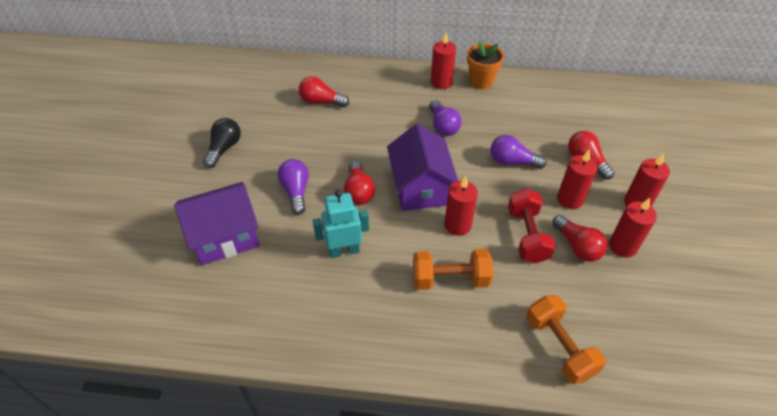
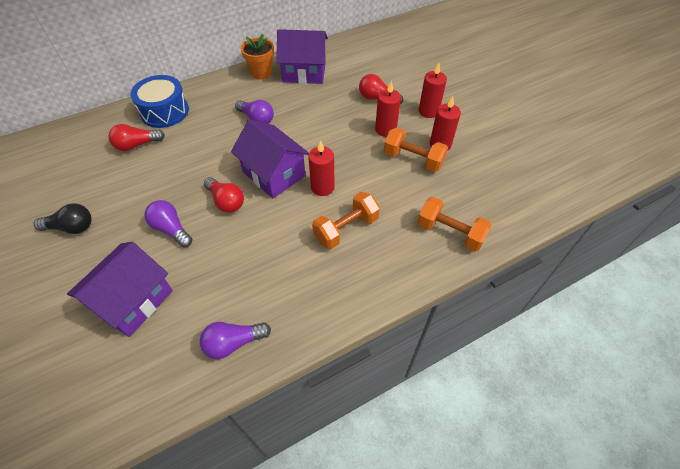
camera: 35 degrees left, 5 degrees up
black light bulb [203,118,241,168] -> black light bulb turned 105 degrees clockwise [33,203,91,234]
turquoise robot [313,190,369,258] -> none
red candle [431,33,456,89] -> none
purple light bulb [491,135,547,169] -> purple light bulb moved to [200,322,271,359]
red dumbbell [508,188,556,264] -> none
red light bulb [552,215,608,262] -> orange dumbbell [384,127,448,172]
none -> blue drum [130,75,189,128]
none -> purple house [276,29,328,84]

